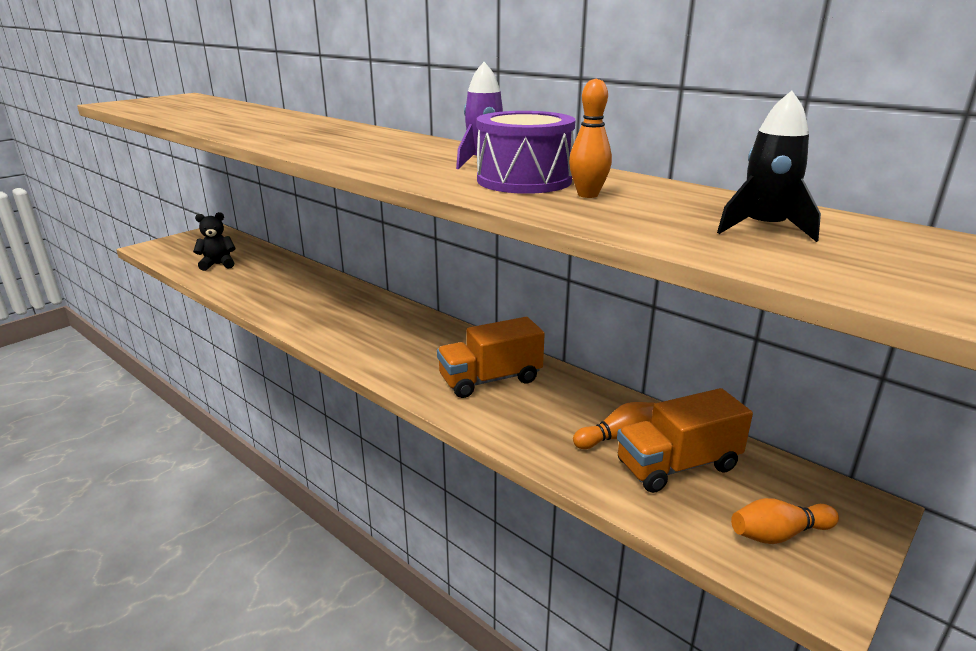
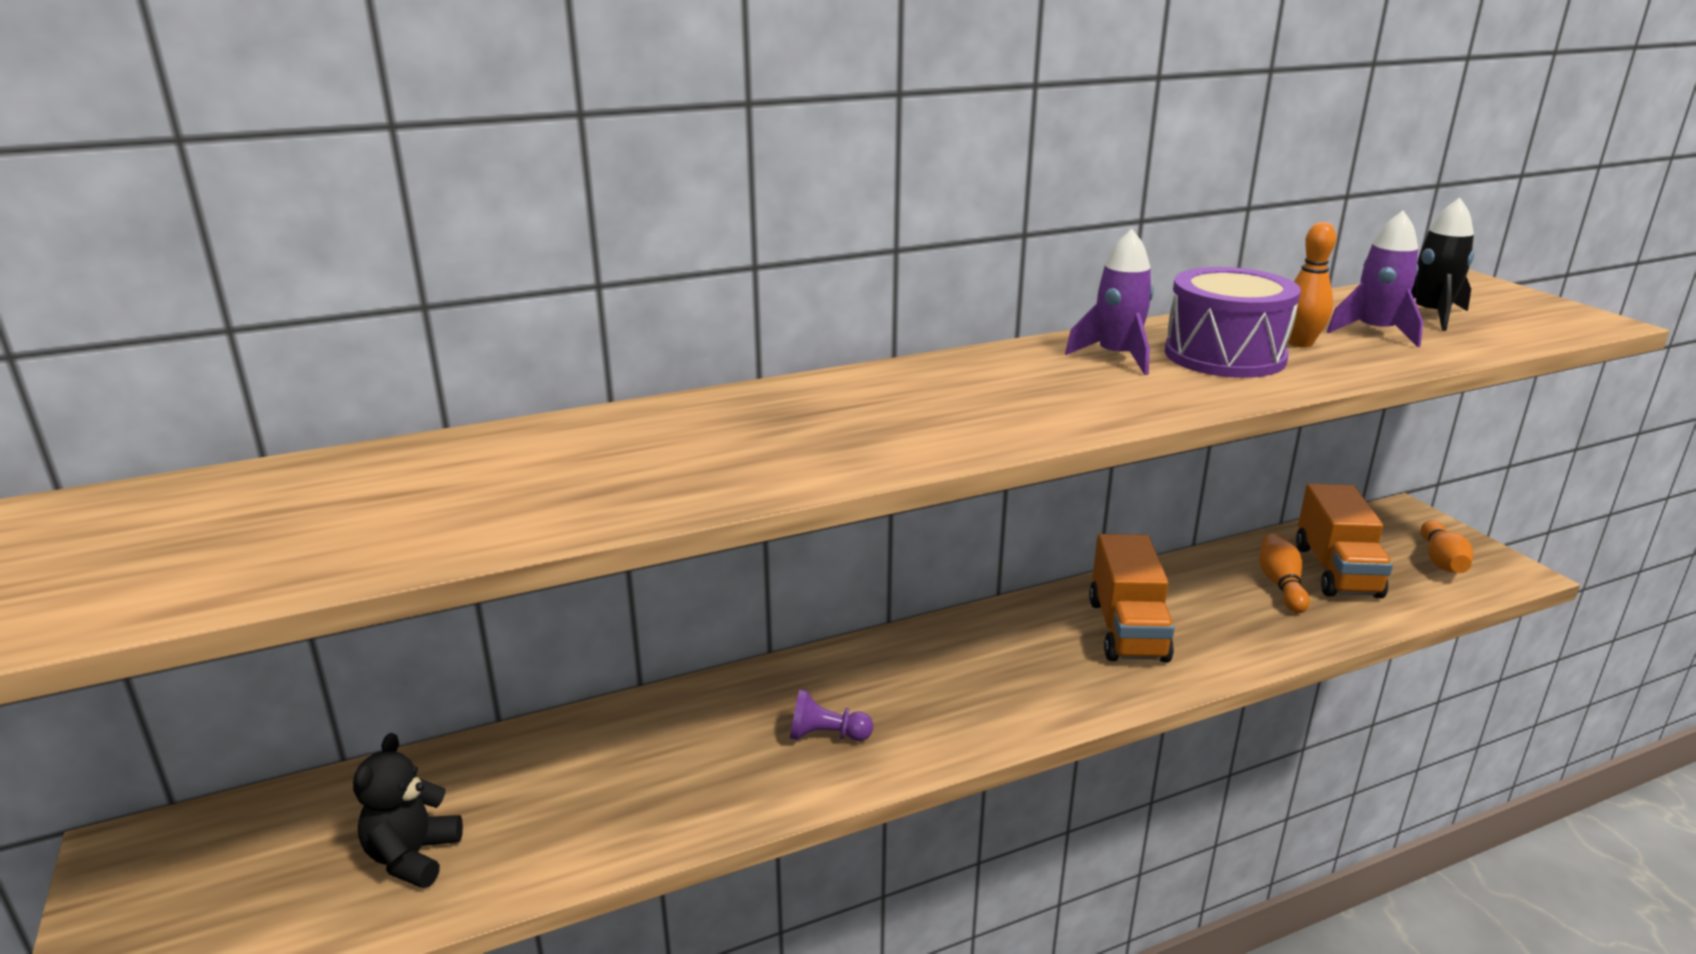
camera: 65 degrees left, 0 degrees up
none -> purple pawn [790,689,873,741]
none -> purple rocket [1327,211,1423,347]

